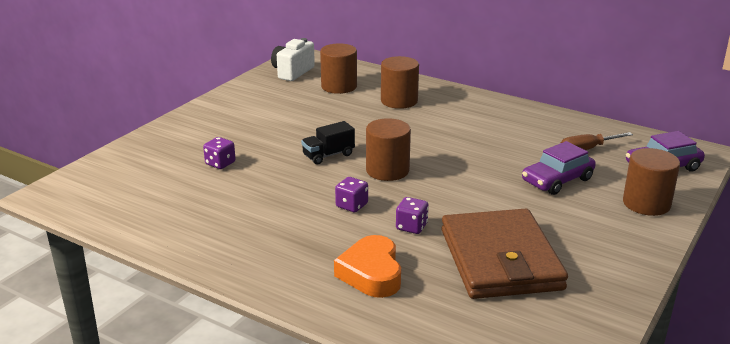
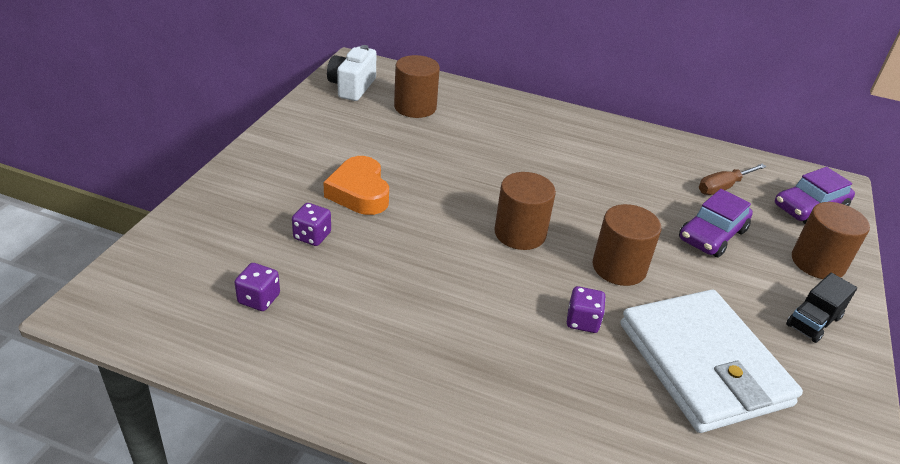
camera: 15 degrees left, 10 degrees up
black truck [301,121,355,165] -> black truck moved to [786,273,857,343]
orange heart [334,235,401,298] -> orange heart moved to [323,156,389,215]
purple dice [335,177,368,212] -> purple dice moved to [234,263,280,311]
brown cylinder [381,56,419,109] -> brown cylinder moved to [593,204,661,286]
brown wallet [441,209,568,299] -> white wallet [620,290,803,433]

